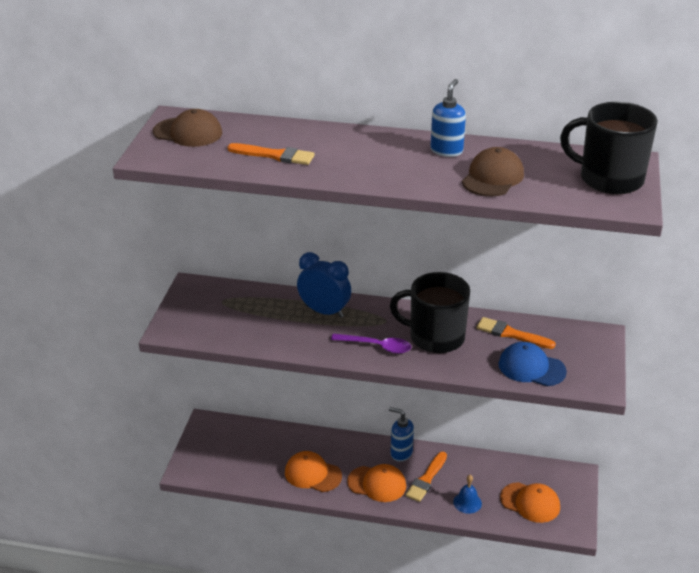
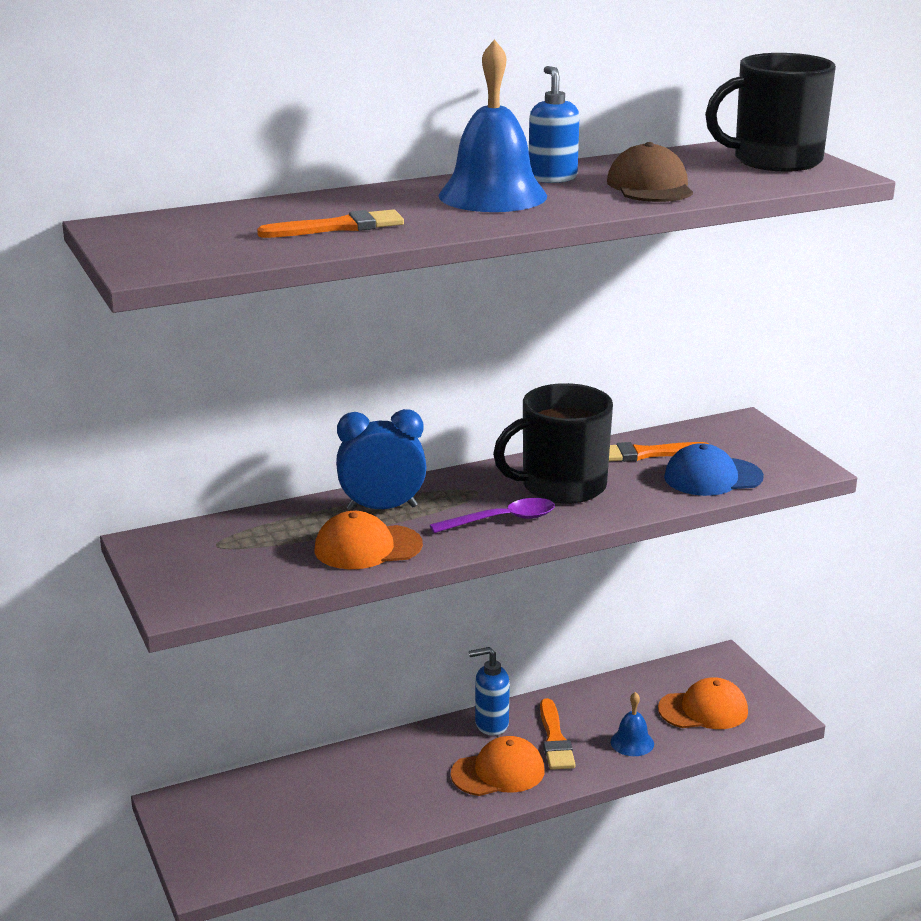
camera: 35 degrees left, 10 degrees down
brown cap [153,109,222,147] -> none
orange cap [285,451,342,492] -> orange cap moved to [314,511,423,569]
none -> blue bell [439,39,547,212]

